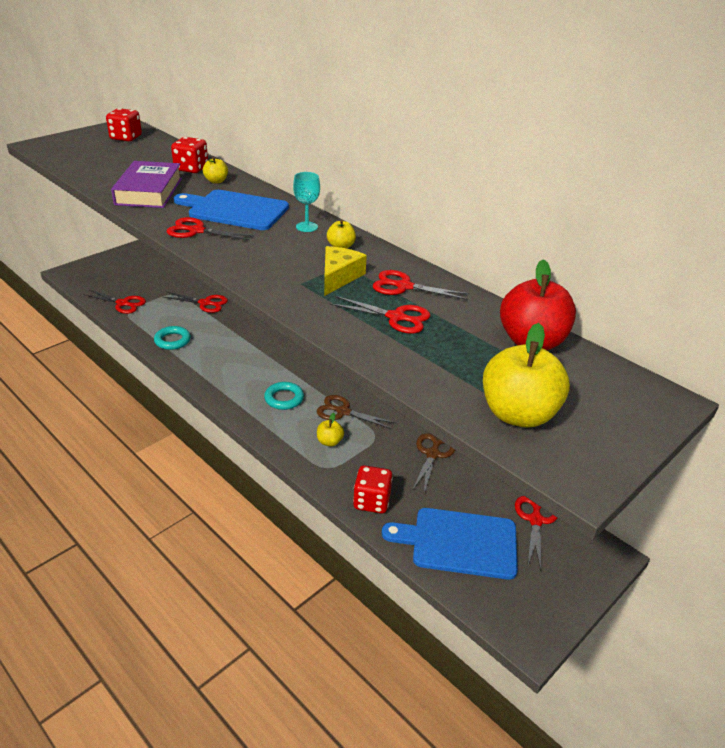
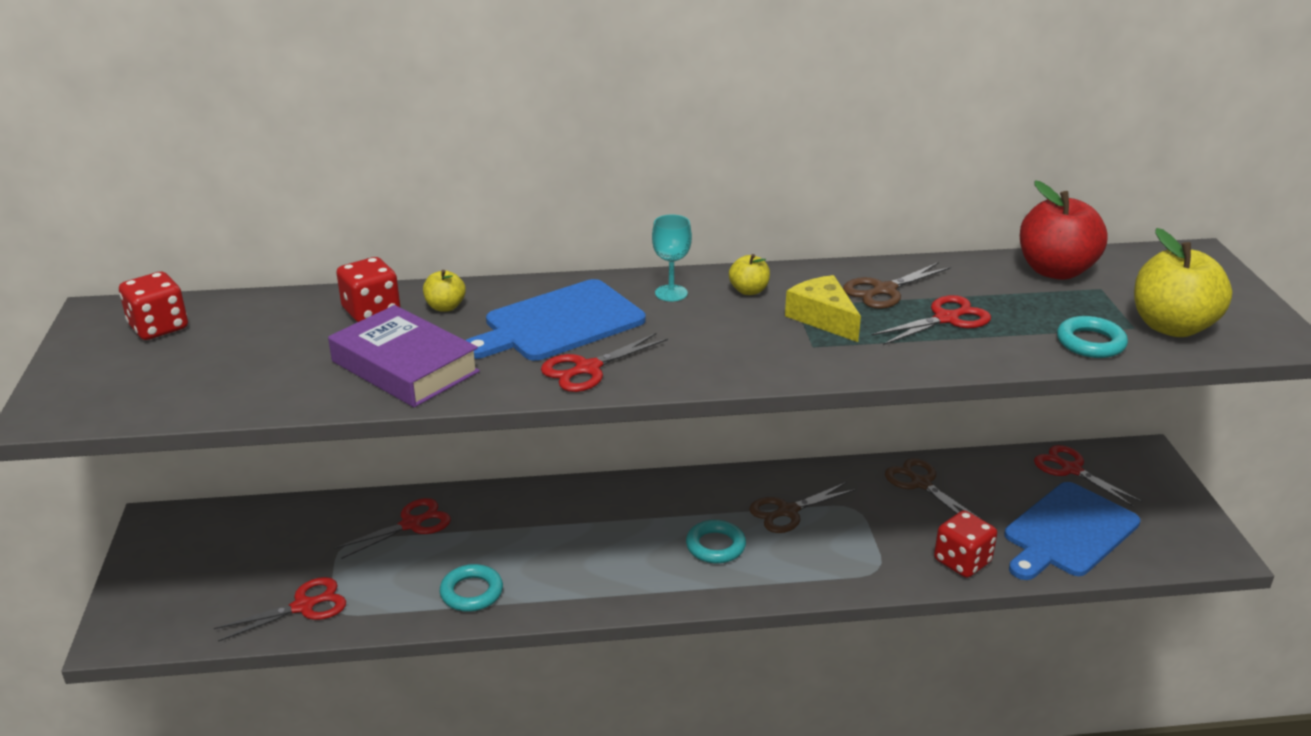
camera: 50 degrees left, 5 degrees down
yellow apple [317,413,344,446] -> none
red scissors [373,270,470,300] -> brown scissors [843,262,951,309]
none -> turquoise ring [1057,316,1128,358]

